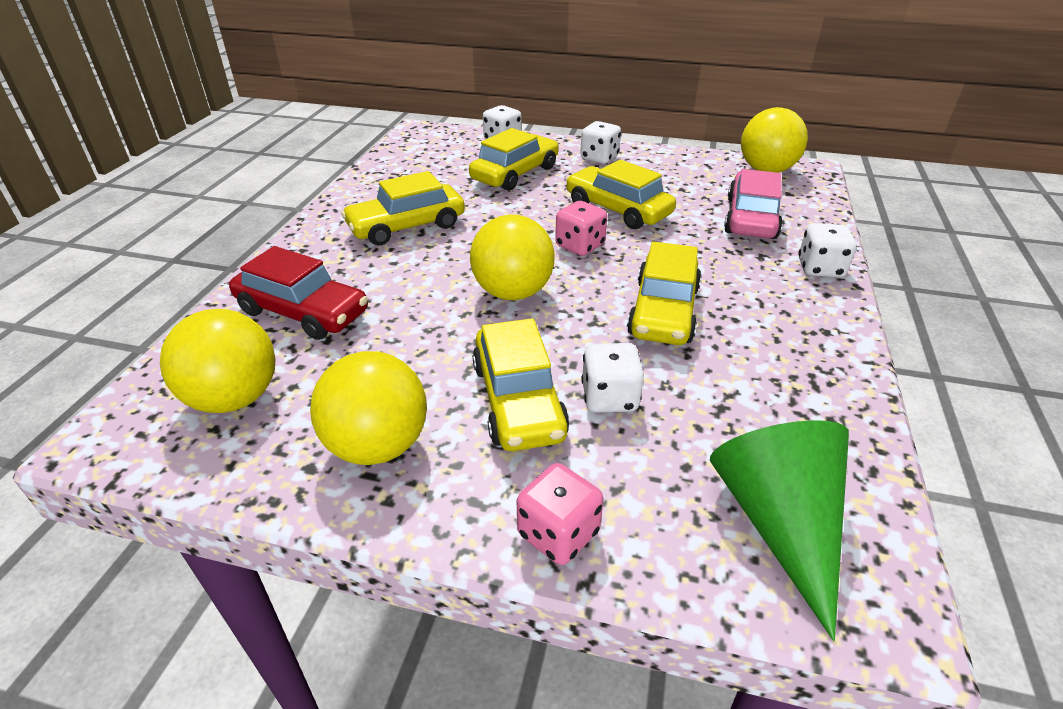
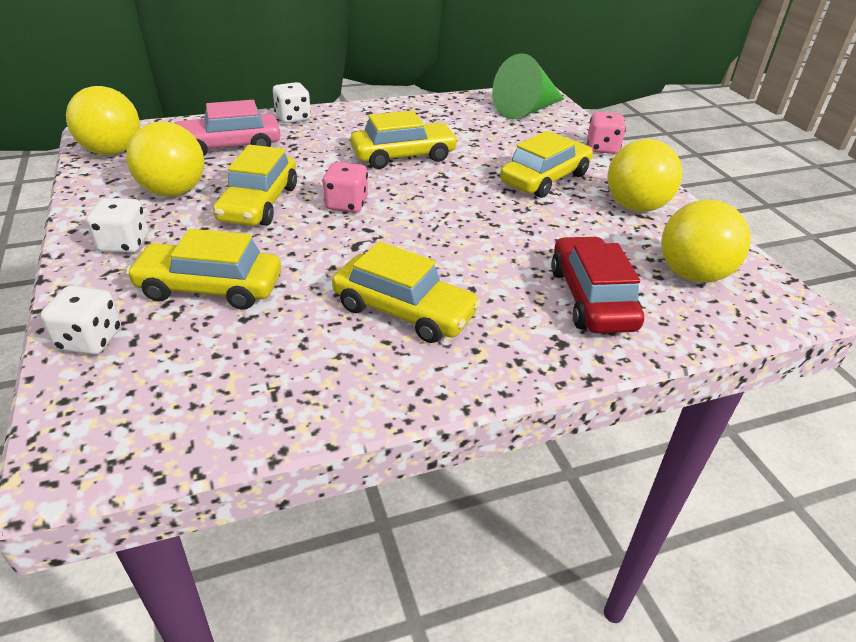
camera: 125 degrees left, 0 degrees up
yellow ball [470,215,555,300] -> yellow ball moved to [126,121,204,196]
white dice [581,343,644,413] -> none

